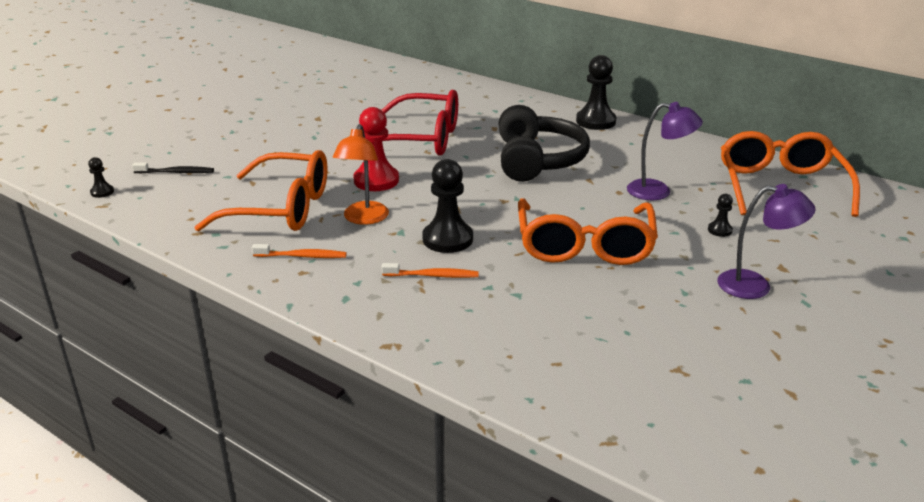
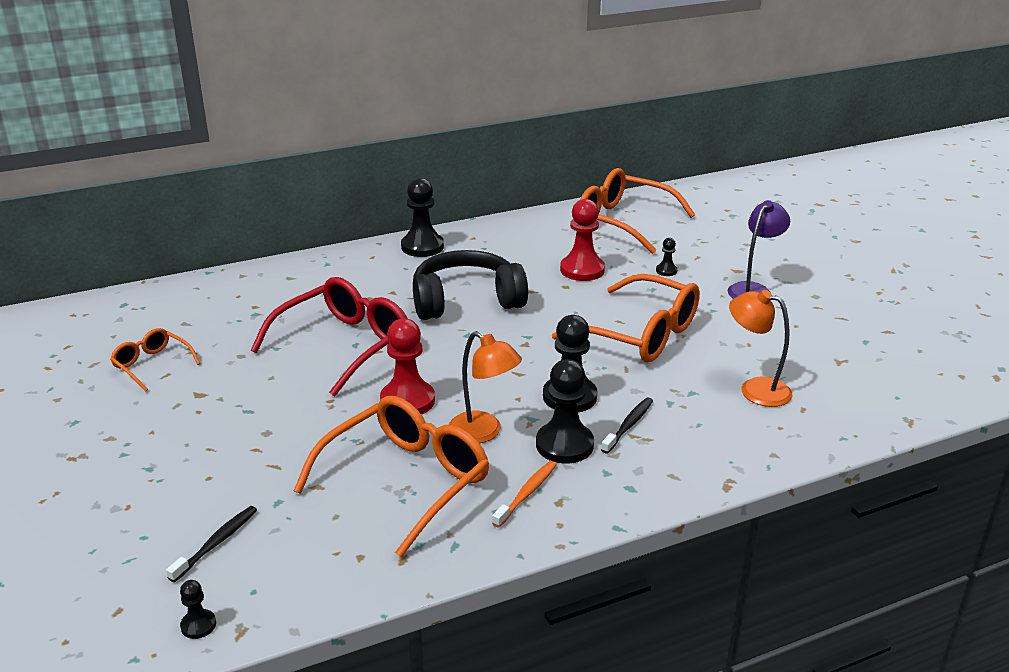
camera: 60 degrees left, 0 degrees up
orange toothbrush [382,263,479,278] -> black toothbrush [601,397,653,454]
black headphones [499,105,590,182] -> black headphones turned 45 degrees counterclockwise [413,250,528,320]
purple lamp [627,102,703,200] -> red pawn [560,199,605,281]
none -> orange glasses [110,328,201,392]
none -> black pawn [536,359,594,463]
none -> orange lamp [729,290,793,407]

